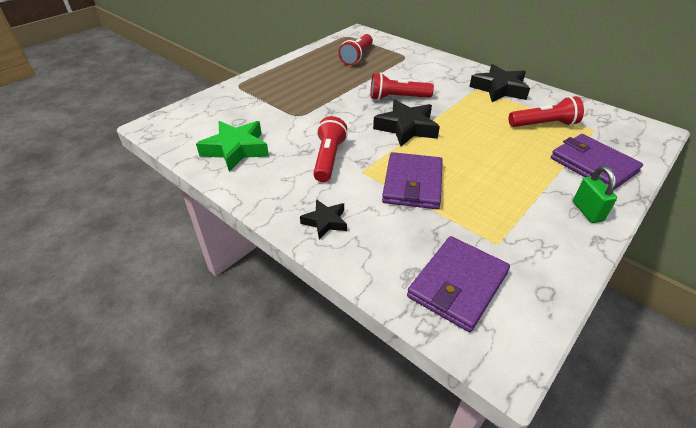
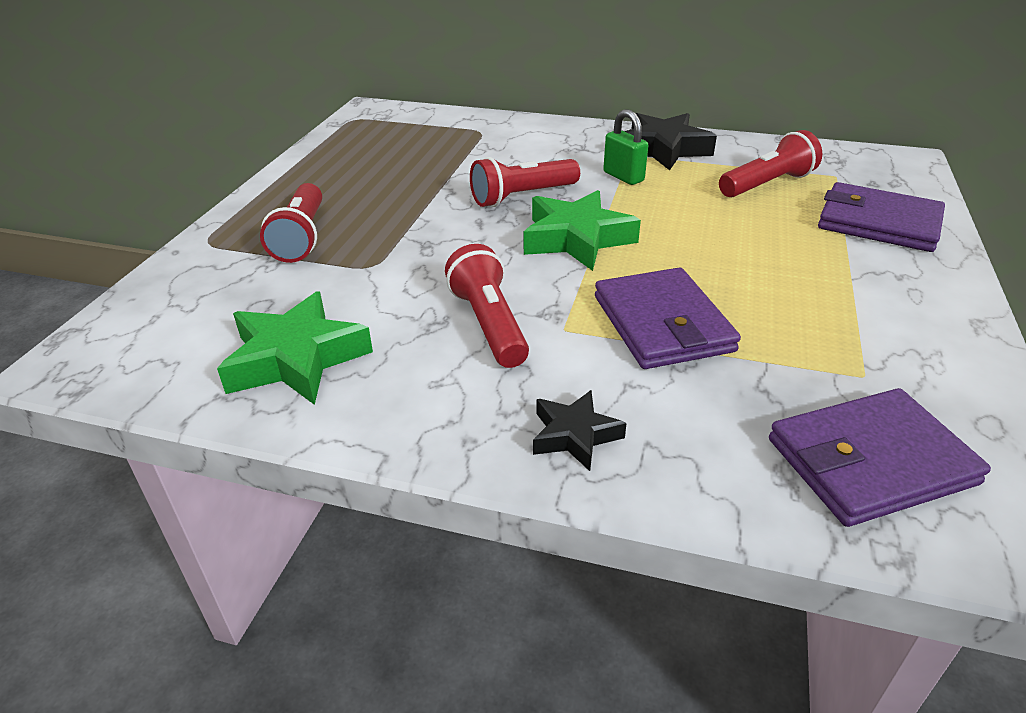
camera: 25 degrees left, 5 degrees down
red flashlight [339,34,373,65] -> red flashlight moved to [260,183,322,263]
black star [373,100,440,146] -> green star [524,190,641,271]
purple wallet [407,236,510,332] -> purple wallet turned 60 degrees clockwise [769,388,991,527]
green padlock [573,166,617,223] -> green padlock moved to [603,109,648,185]

